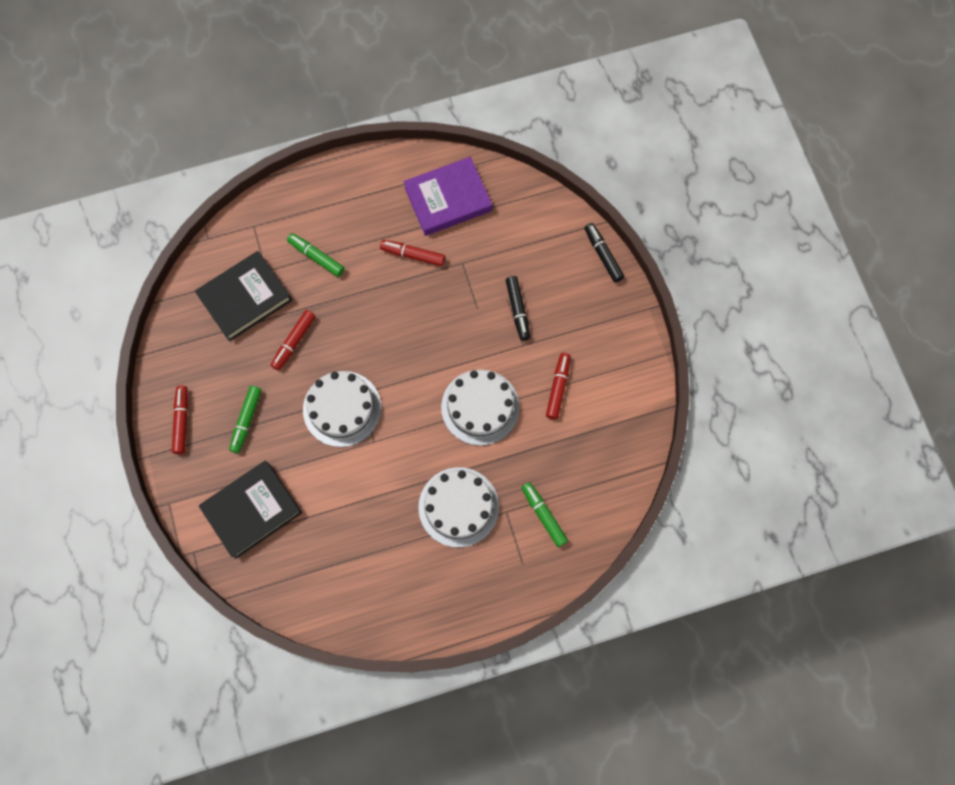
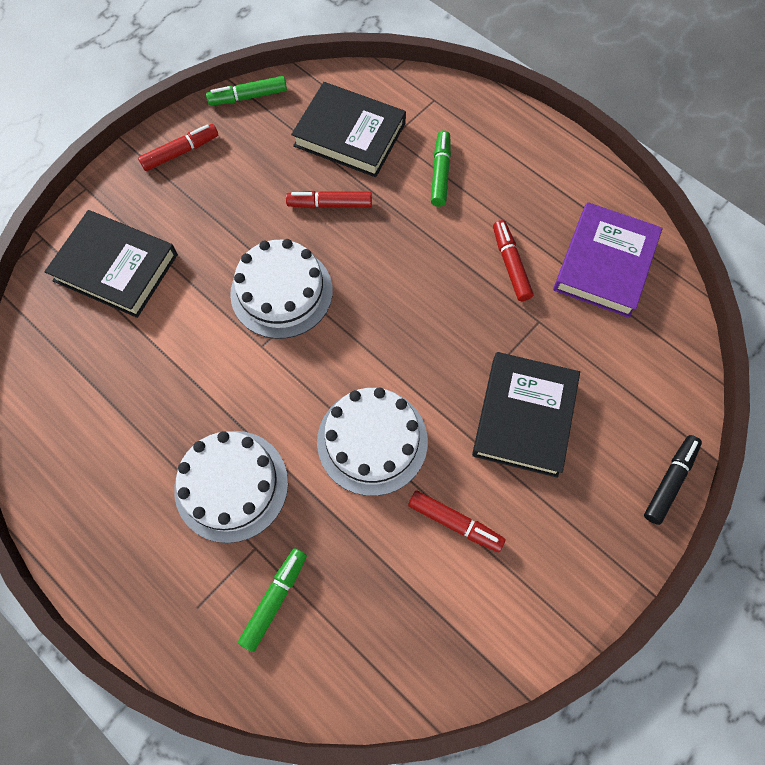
camera: 60 degrees right, 5 degrees down
green marker [229,386,262,453] -> green marker moved to [206,76,287,106]
purple book [404,157,492,236] -> purple book turned 75 degrees clockwise [553,202,663,318]
black marker [506,276,530,341] -> black book [472,352,580,478]
red marker [546,353,571,420] -> red marker turned 45 degrees clockwise [408,491,505,552]

